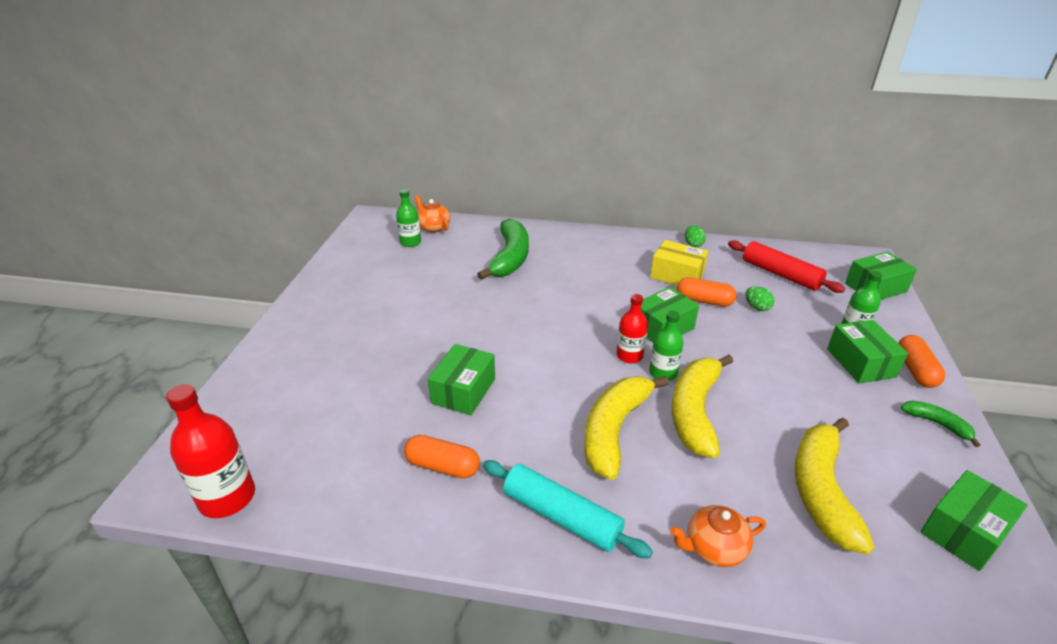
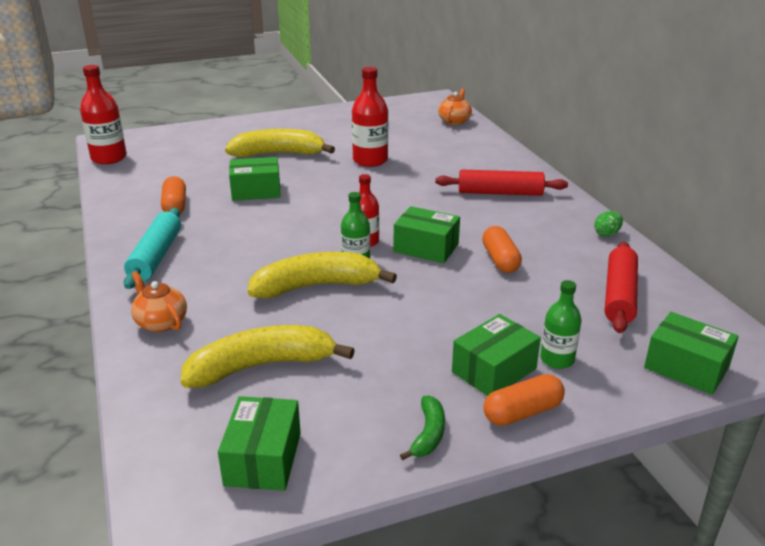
camera: 60 degrees right, 5 degrees down
green bottle [396,189,421,247] -> none
green banana [477,219,529,280] -> none
yellow banana [585,376,669,480] -> yellow banana moved to [225,129,335,157]
yellow box [650,240,708,285] -> none
green egg [745,286,775,311] -> none
green box [921,470,1028,571] -> green box turned 75 degrees clockwise [218,396,301,491]
none -> red bottle [352,67,388,167]
none -> red rolling pin [435,170,568,196]

